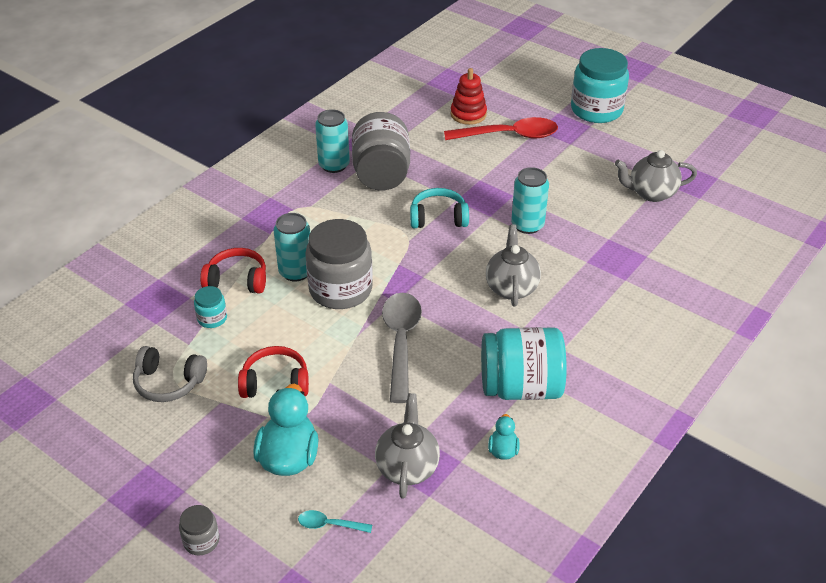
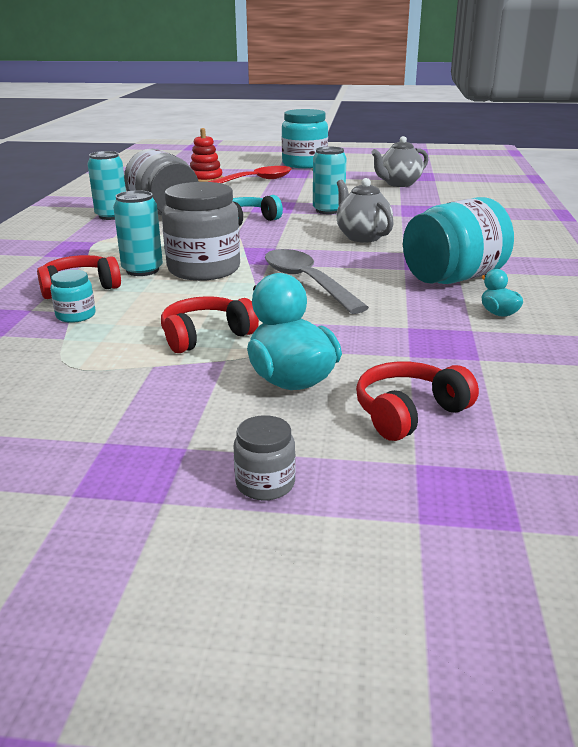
camera: 30 degrees left, 15 degrees down
grey headphones [133,346,207,402] -> none
turquoise spoon [298,510,372,533] -> red headphones [356,361,479,441]
grey teapot [375,393,440,499] -> none

